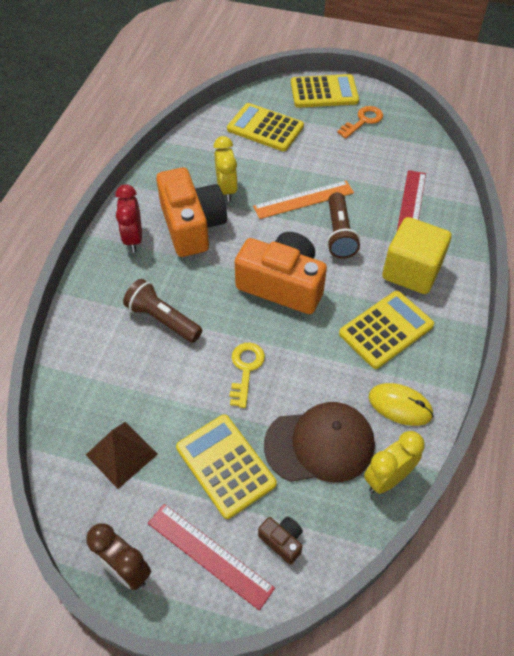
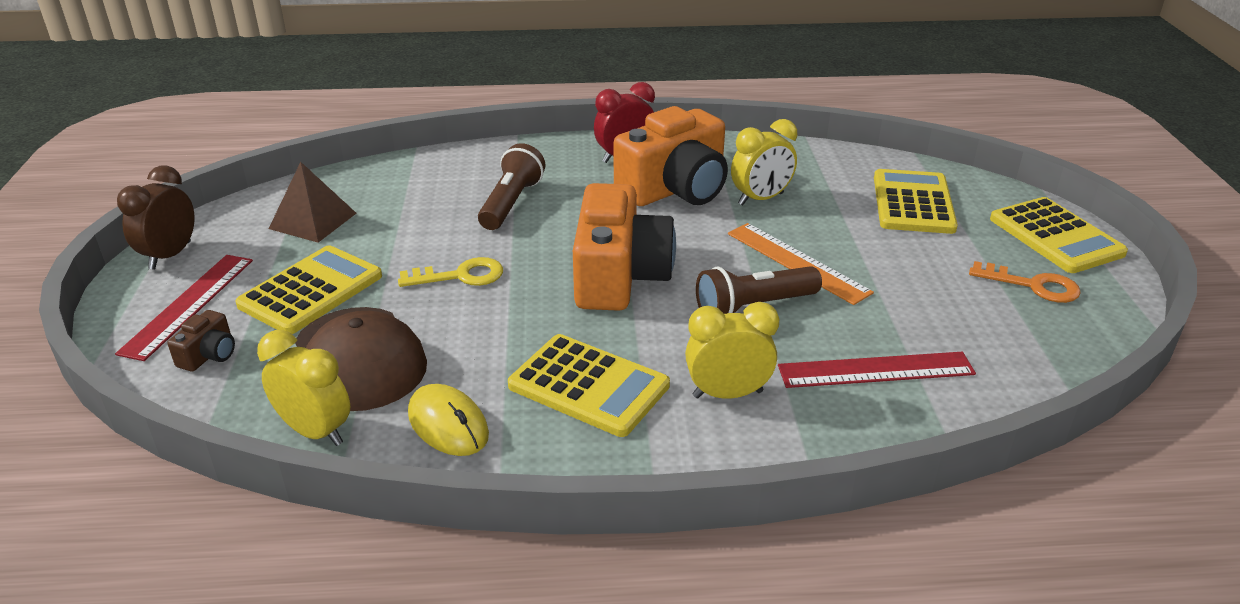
camera: 70 degrees right, 20 degrees down
yellow mouse [369,383,434,426] -> yellow mouse turned 45 degrees counterclockwise [408,384,489,456]
yellow cube [382,217,451,294] -> yellow clock [685,302,779,399]

